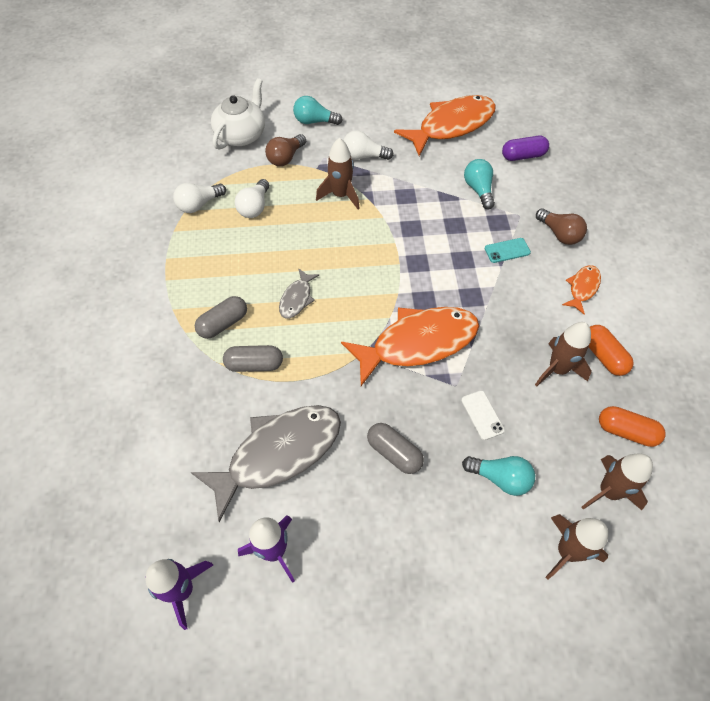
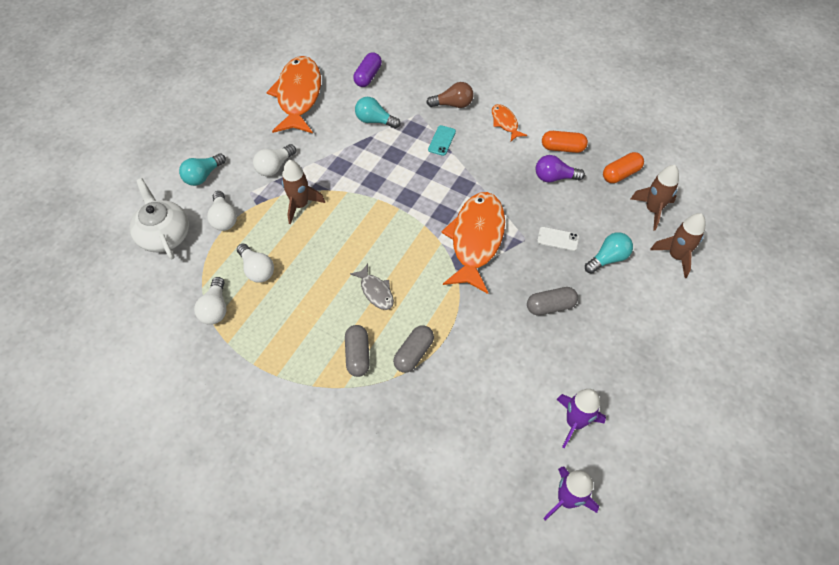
camera: 55 degrees left, 0 degrees up
grey fish [191,405,341,522] -> none
brown light bulb [265,134,306,166] -> white light bulb [207,191,237,231]
brown rocket [535,322,592,386] -> purple light bulb [536,155,585,182]

